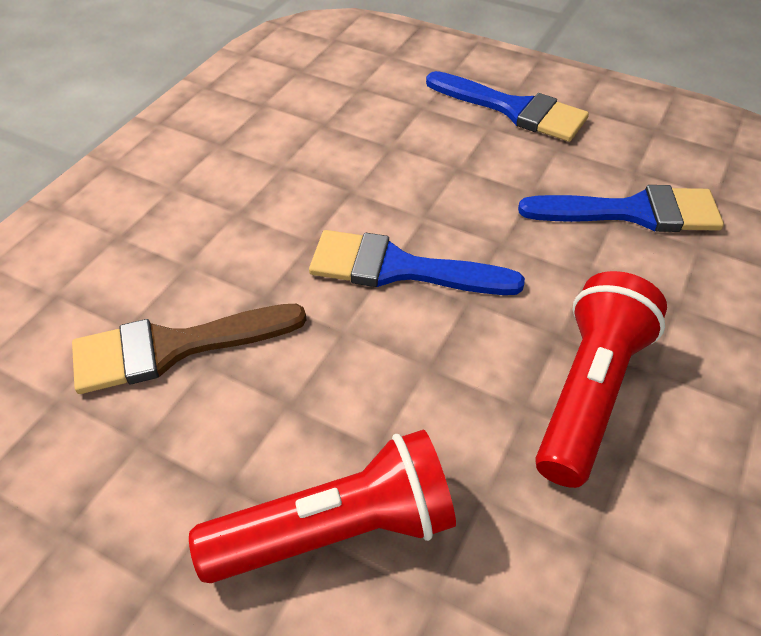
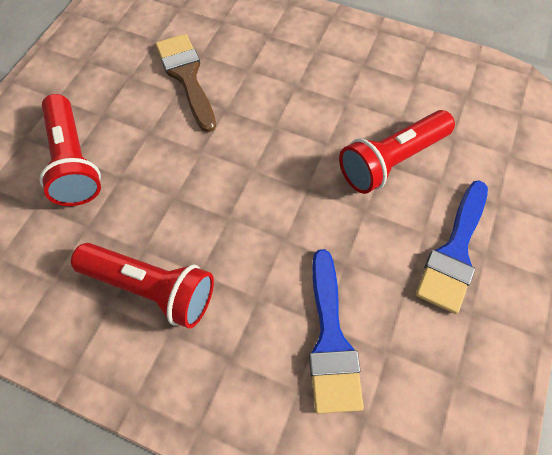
camera: 85 degrees right, 15 degrees up
blue brush [309,230,525,295] -> none
none -> red flashlight [339,110,455,194]

